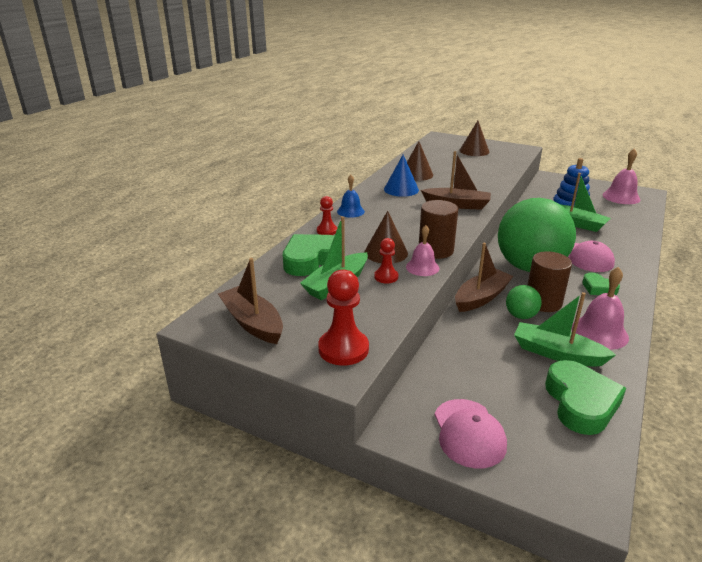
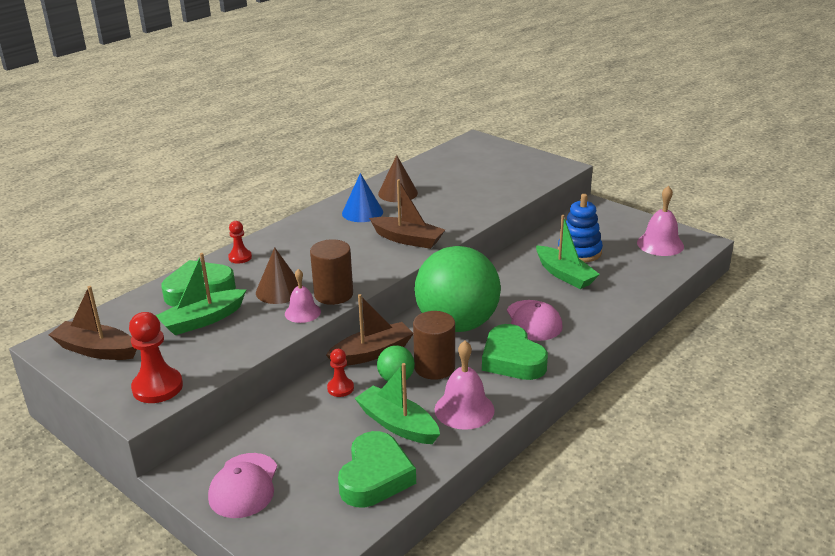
camera: 15 degrees right, 0 degrees up
brown boat [218,258,283,344] -> brown boat turned 45 degrees counterclockwise [49,286,137,360]
blue bell [337,175,365,218] -> none
red pawn [374,238,398,284] -> red pawn moved to [327,349,354,397]
brown cone [459,121,489,156] -> none
green heart [582,272,620,295] -> green heart [482,324,548,380], size x1.82

